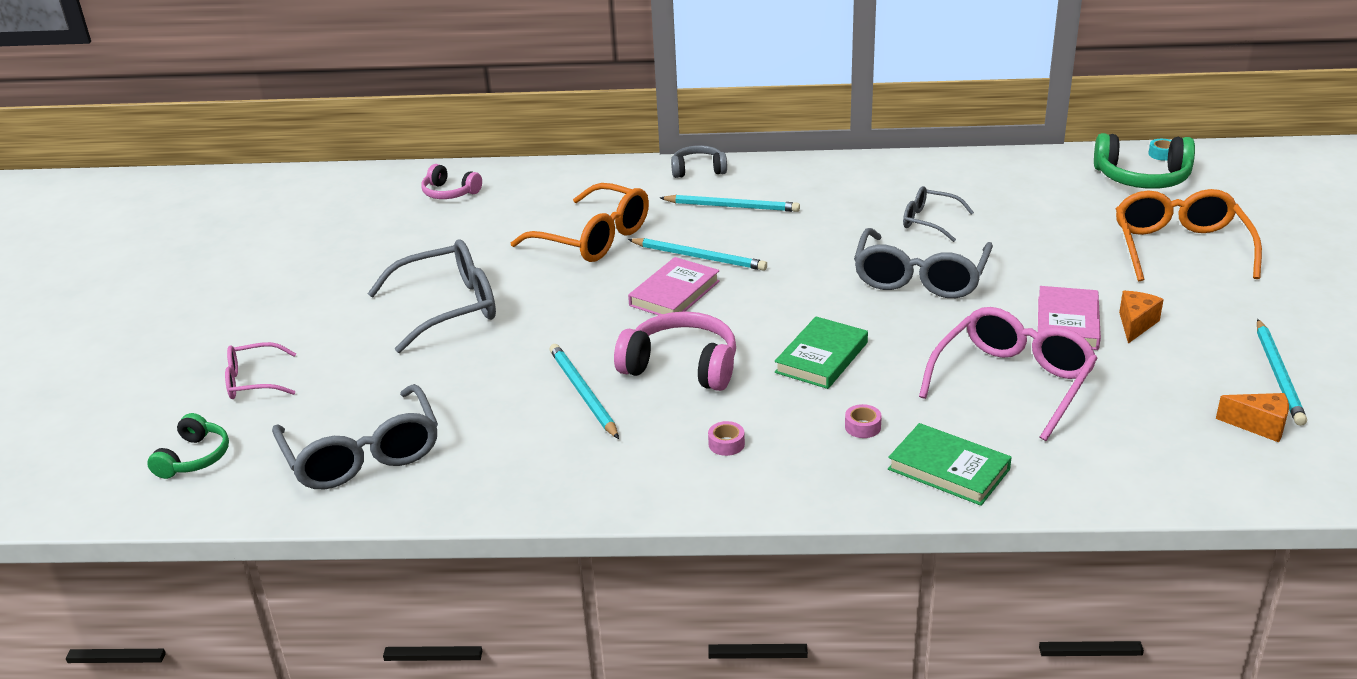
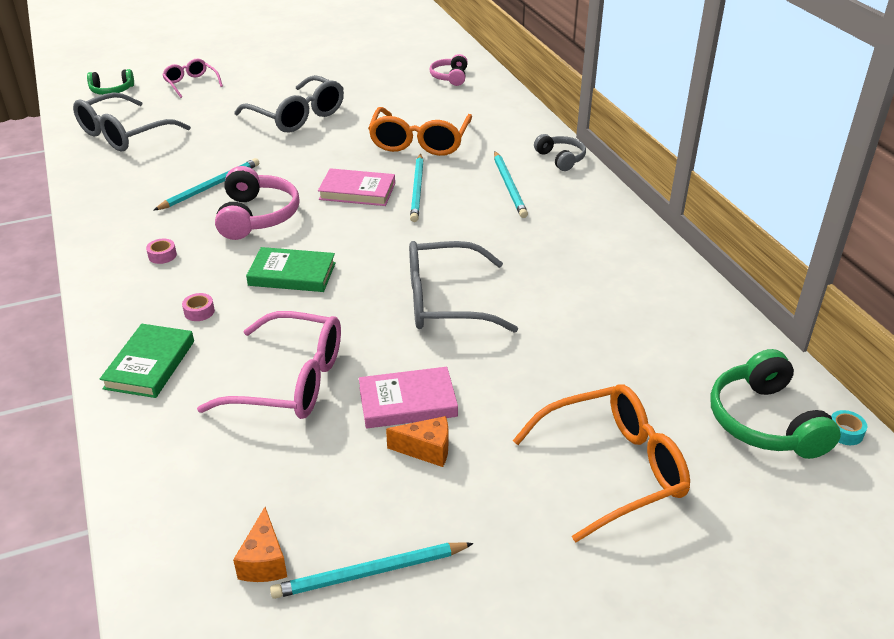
camera: 65 degrees right, 5 degrees up
grey glasses [903,186,974,242] -> none

